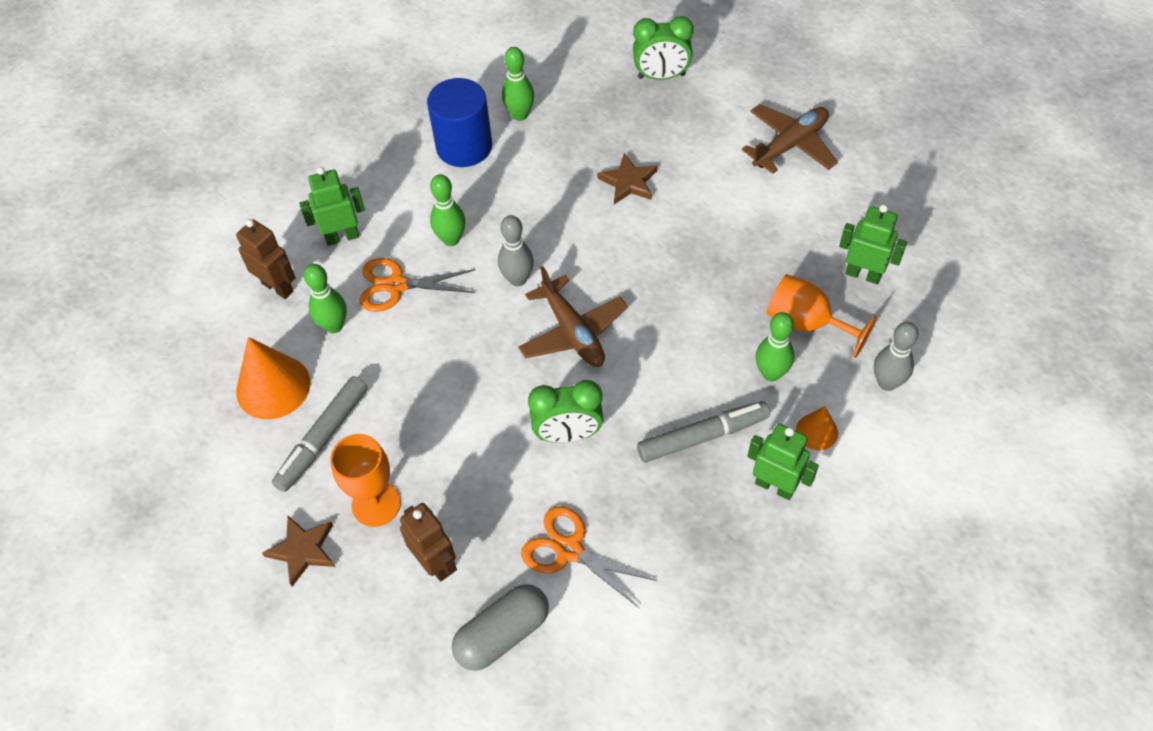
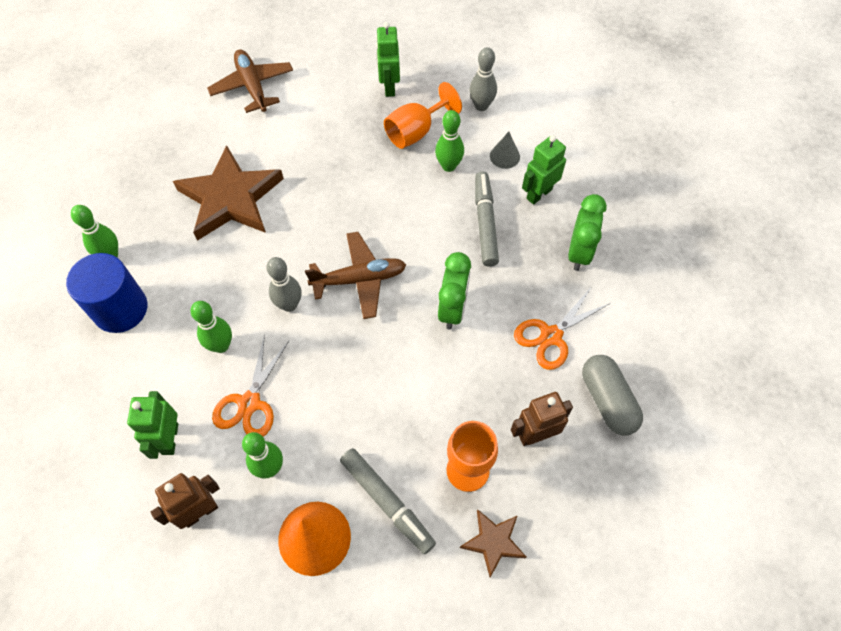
camera: 75 degrees left, 5 degrees up
brown star [597,154,657,204] -> brown star [173,145,284,241], size x2.04
green clock [633,16,694,80] -> green clock moved to [568,194,607,271]
orange cone [796,406,838,450] -> grey cone [490,132,520,169]
green robot [839,204,907,284] -> green robot turned 45 degrees counterclockwise [376,22,400,97]

